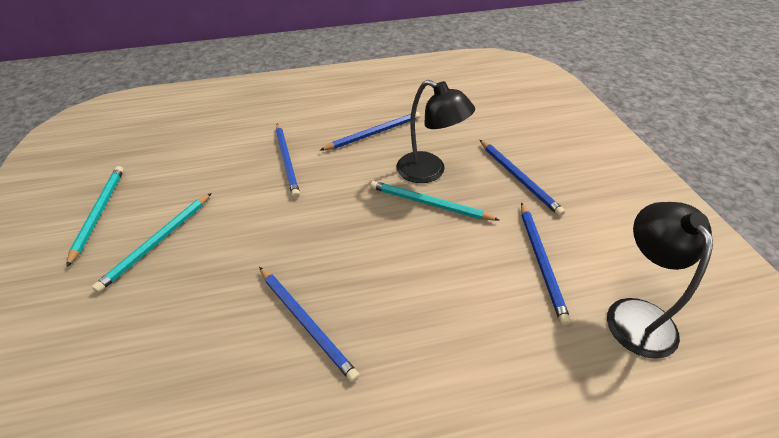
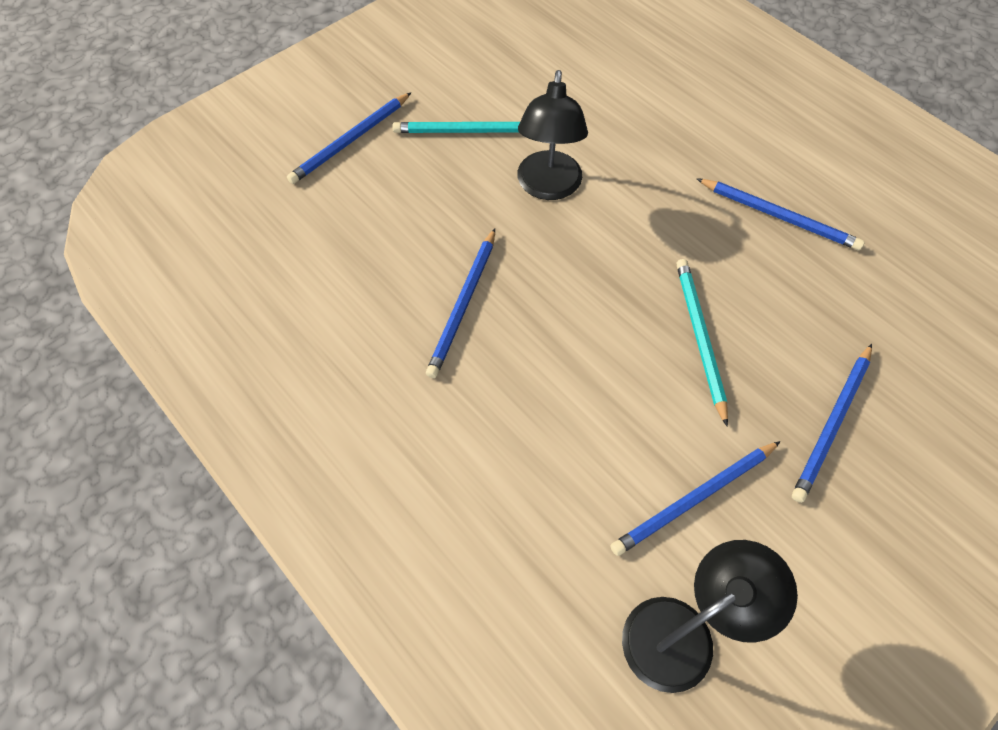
camera: 60 degrees right, 15 degrees up
turquoise pencil [66,166,124,267] -> none
blue pencil [276,123,300,198] -> blue pencil moved to [287,92,411,184]
black lamp [396,80,475,183] -> black lamp moved to [517,70,588,200]

